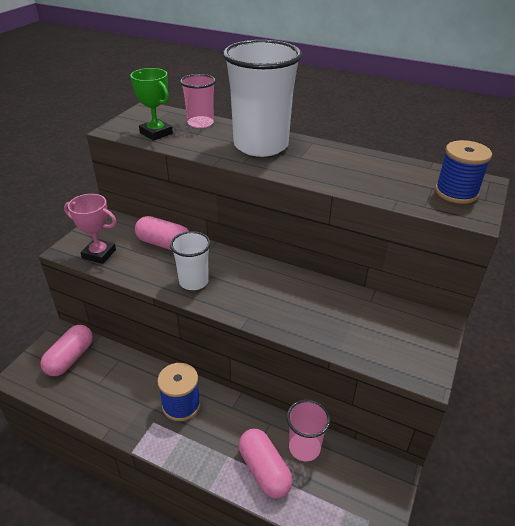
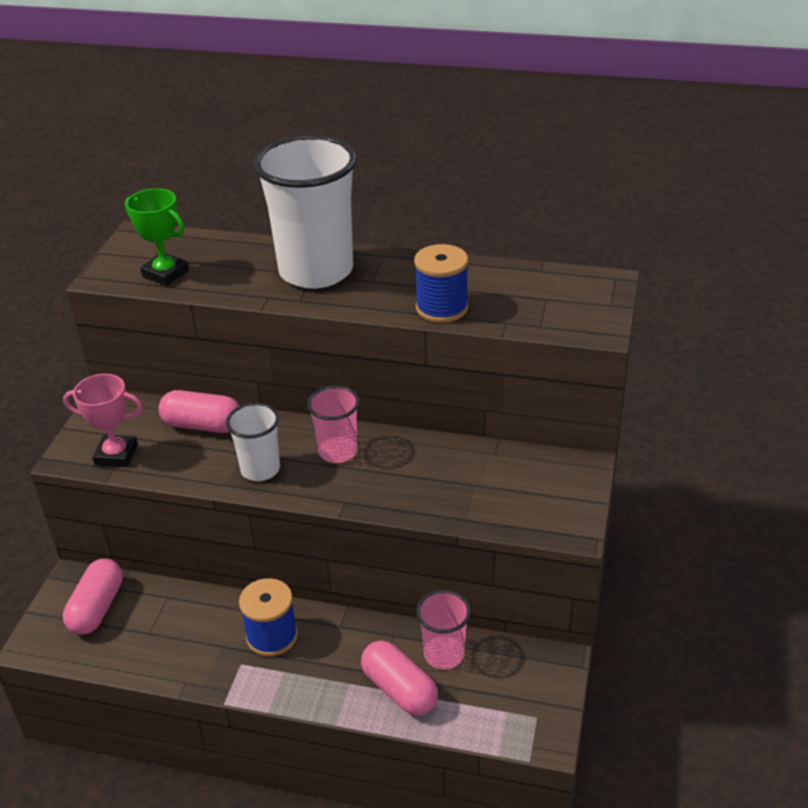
camera: 10 degrees left, 0 degrees up
pink cup [180,74,216,128] -> pink cup moved to [307,386,359,463]
blue spool [435,140,492,204] -> blue spool moved to [414,244,468,323]

